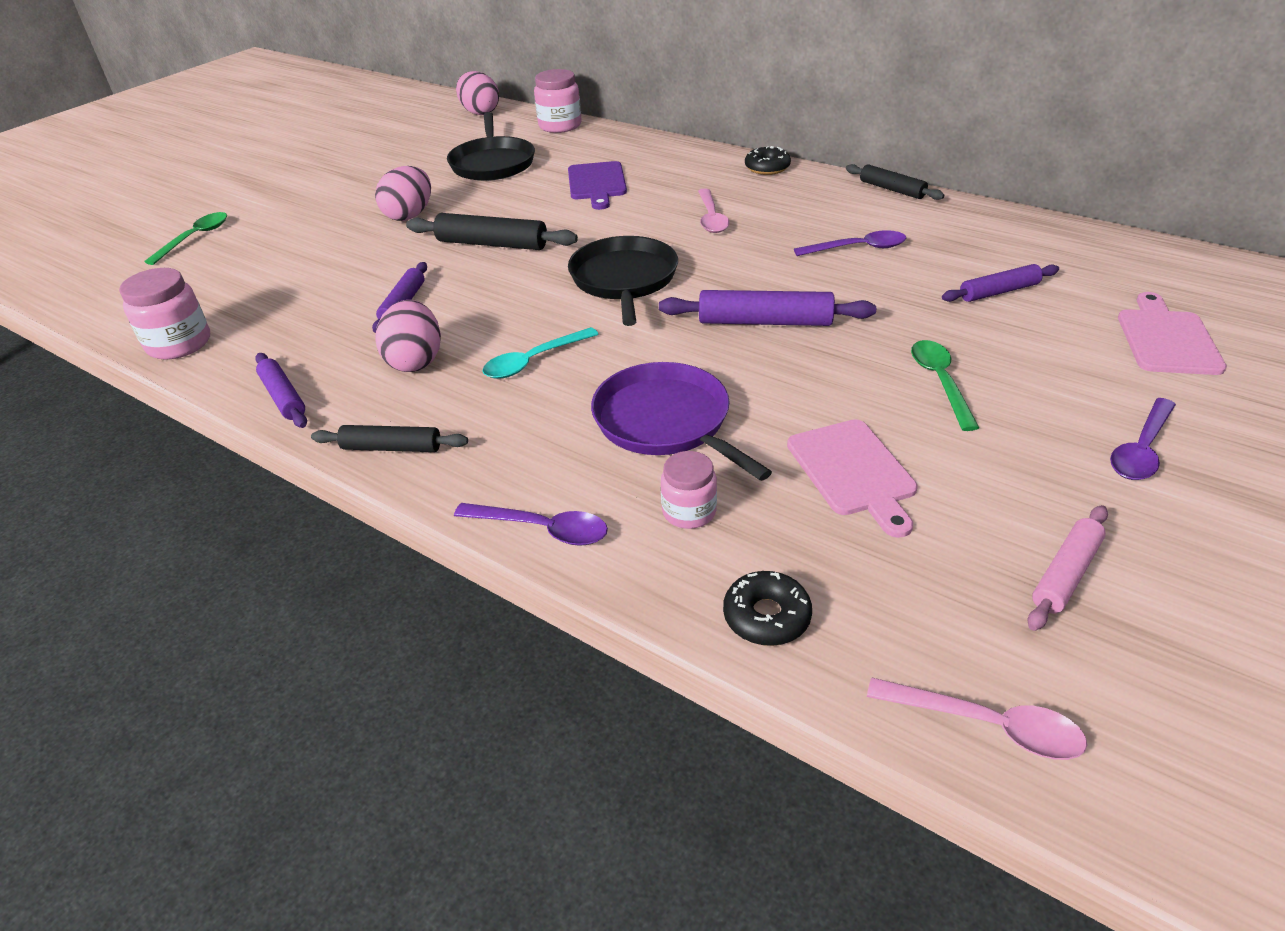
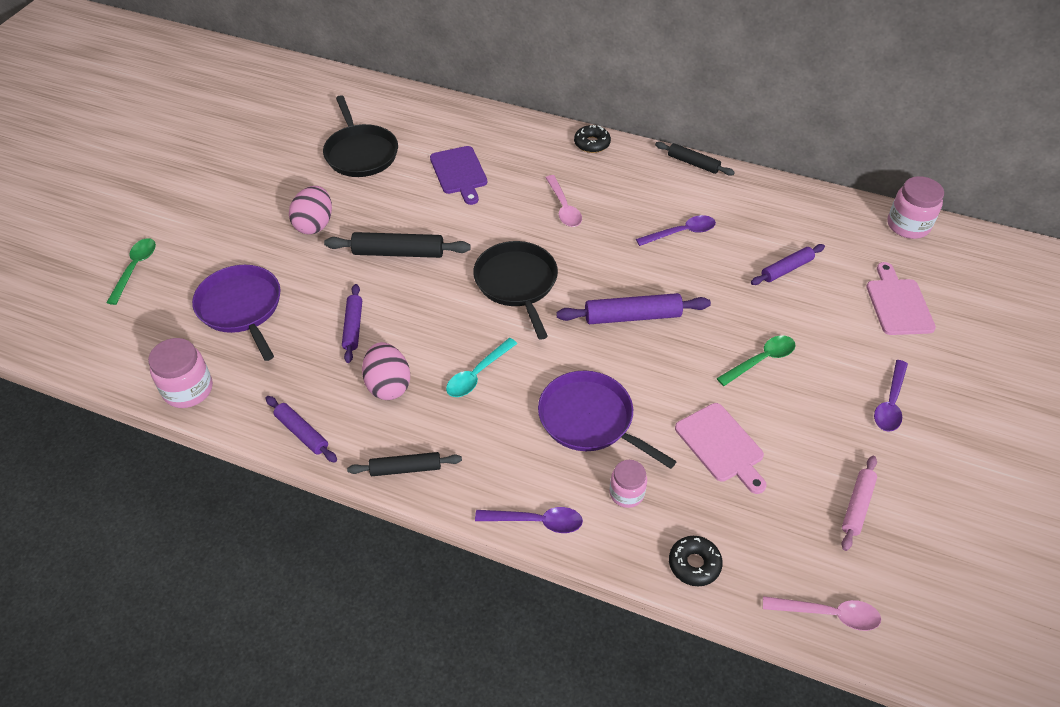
camera: 15 degrees left, 10 degrees up
pink egg [456,71,499,115] -> none
pink jar [534,69,582,133] -> pink jar moved to [887,176,944,239]
green spoon [911,340,979,431] -> green spoon turned 75 degrees clockwise [717,335,796,386]
none -> purple pan [192,265,281,361]

